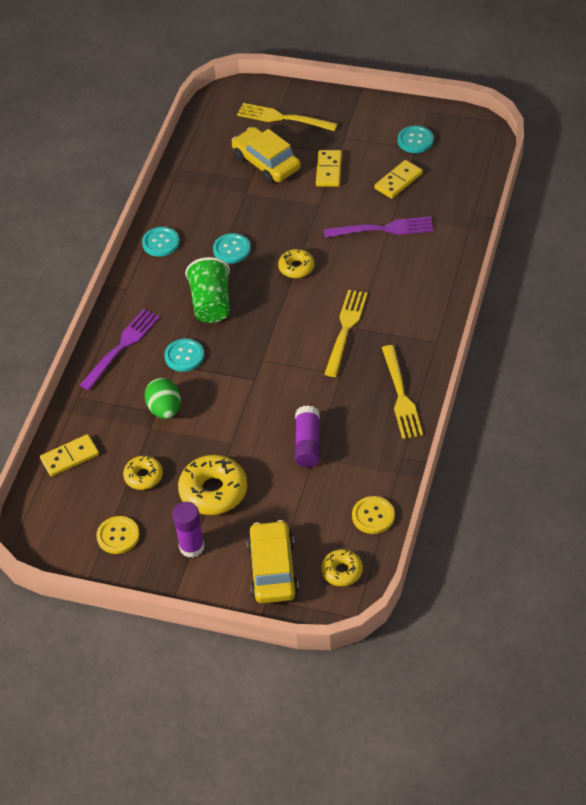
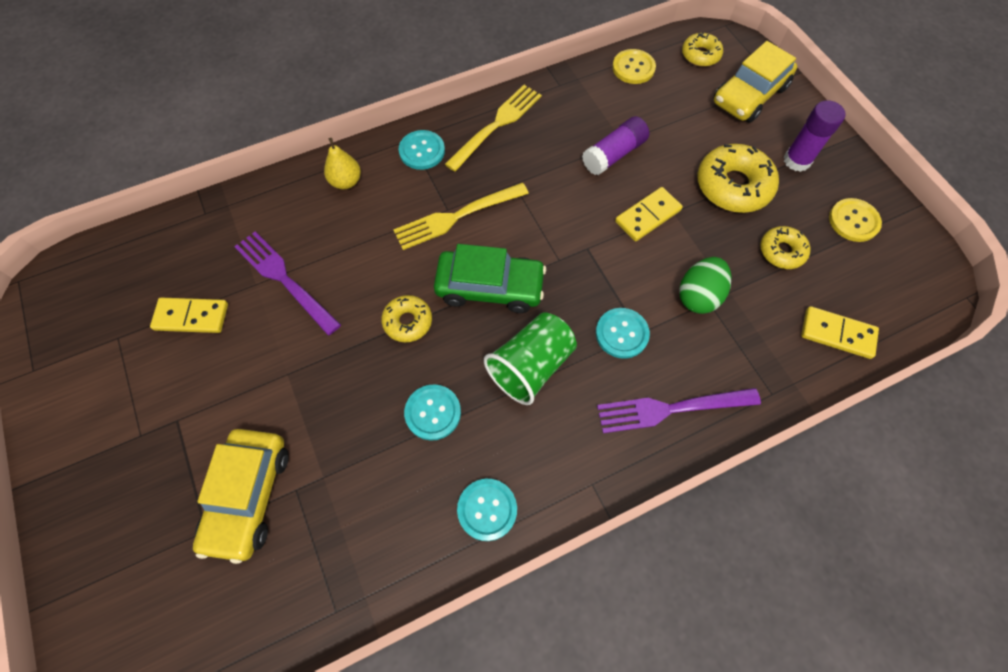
camera: 135 degrees left, 15 degrees up
yellow fork [237,103,338,131] -> none
yellow domino [316,150,342,187] -> yellow domino moved to [615,187,683,242]
turquoise button [398,125,433,153] -> turquoise button moved to [398,130,445,170]
none -> yellow pear [324,138,361,189]
none -> green car [434,244,546,313]

